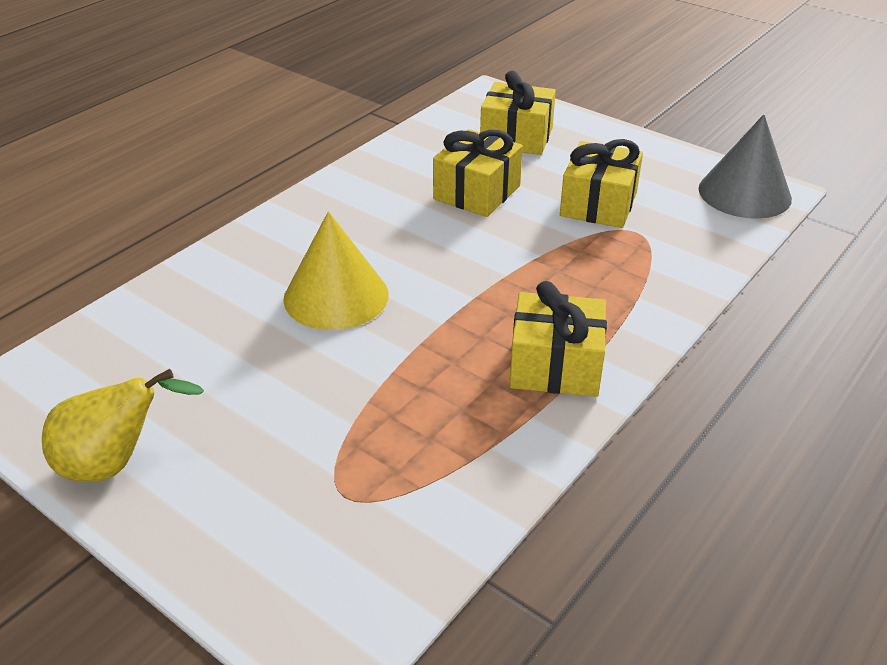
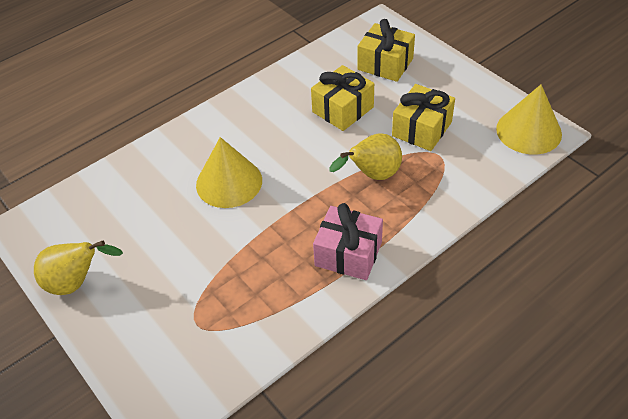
camera: 15 degrees right, 10 degrees up
yellow gift [509,281,607,397] -> pink gift [313,203,383,280]
grey cone [699,114,792,219] -> yellow cone [496,85,562,155]
none -> yellow pear [329,133,402,180]

